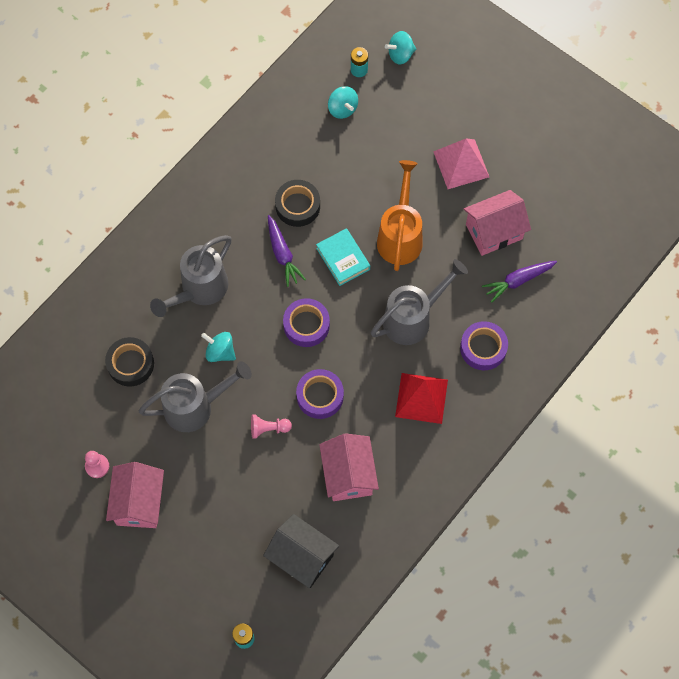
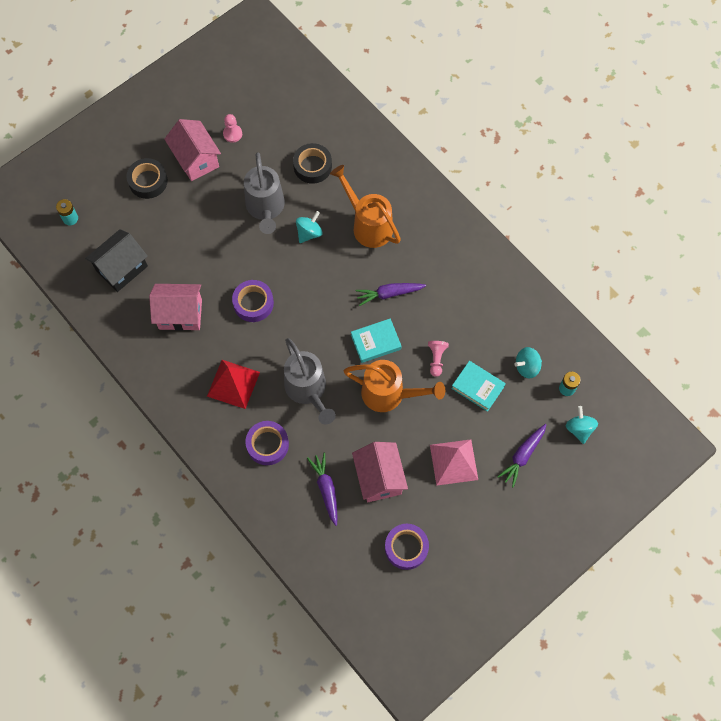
camera: 100 degrees right, 0 degrees up
pink house [106,462,164,528] -> pink house turned 45 degrees clockwise [164,119,221,181]
grey watering can [150,235,232,317] -> orange watering can [330,165,401,248]
pink pawn [251,414,292,439] -> pink pawn moved to [428,341,449,377]
black tape [275,180,320,227] -> black tape moved to [126,158,168,199]
purple tape [283,298,330,347] -> purple tape moved to [385,524,429,570]
none -> turquoise book [451,361,506,412]
none -> purple carrot [497,424,546,487]

